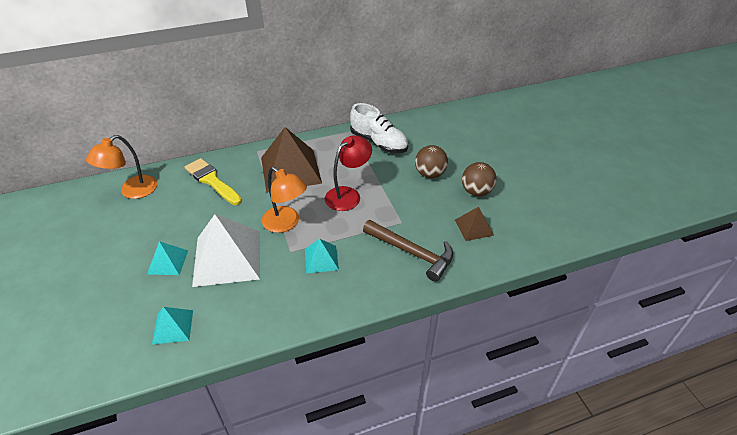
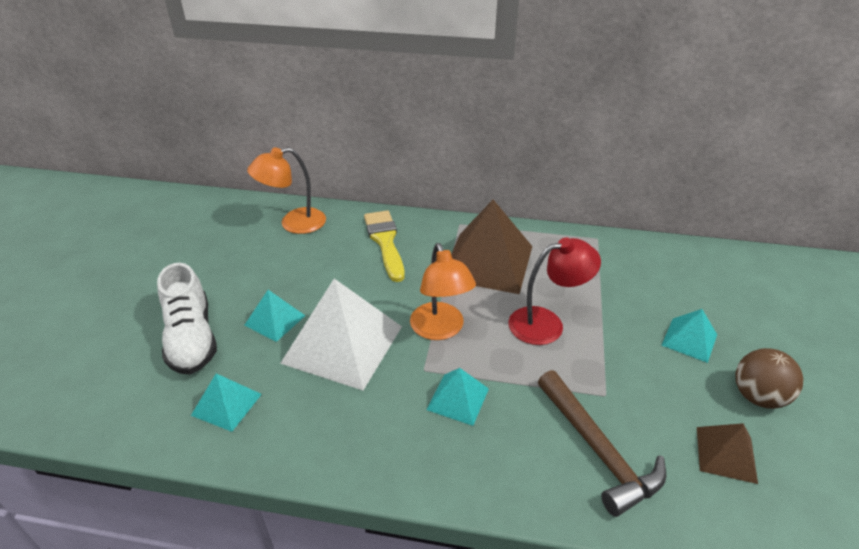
camera: 30 degrees right, 5 degrees down
white shoe [350,103,408,153] -> white shoe moved to [157,263,217,374]
brown ball [415,145,448,178] -> turquoise pyramid [662,309,717,363]

